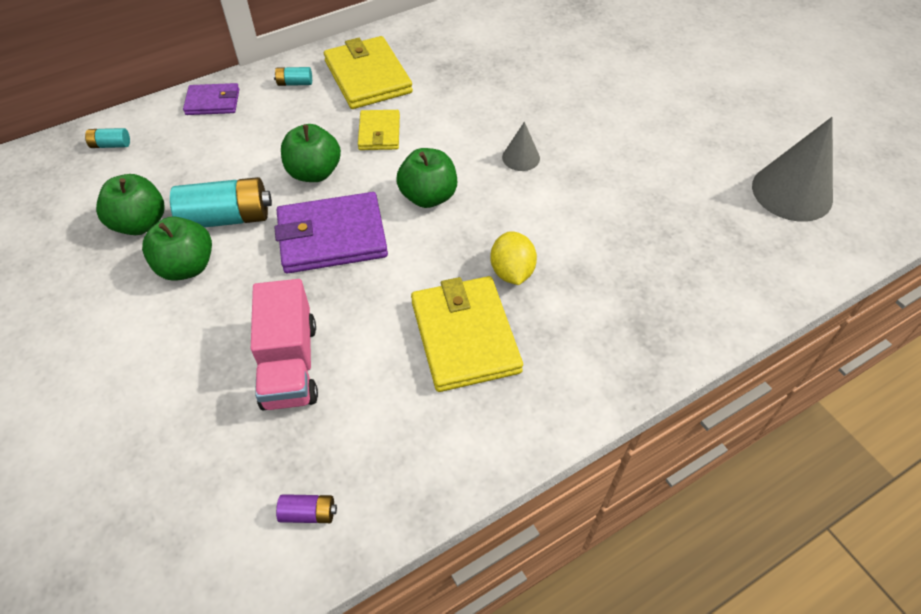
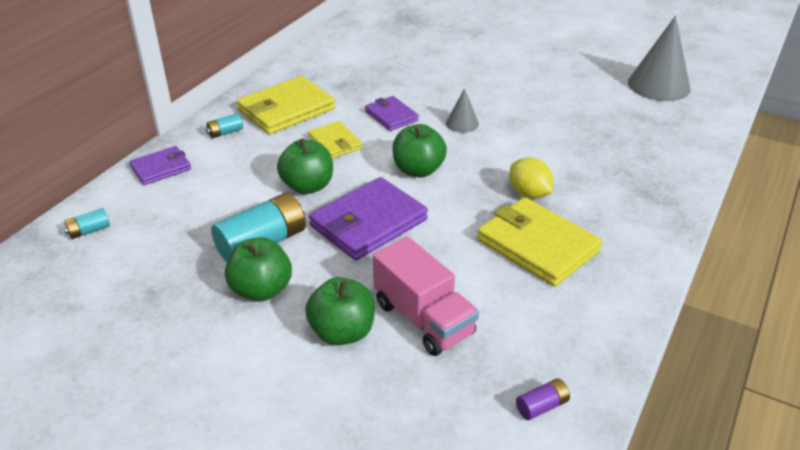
camera: 30 degrees left, 15 degrees down
green apple [96,174,164,235] -> green apple moved to [305,277,375,345]
yellow wallet [324,36,413,109] -> yellow wallet turned 75 degrees counterclockwise [237,76,336,135]
none -> purple wallet [365,96,419,131]

